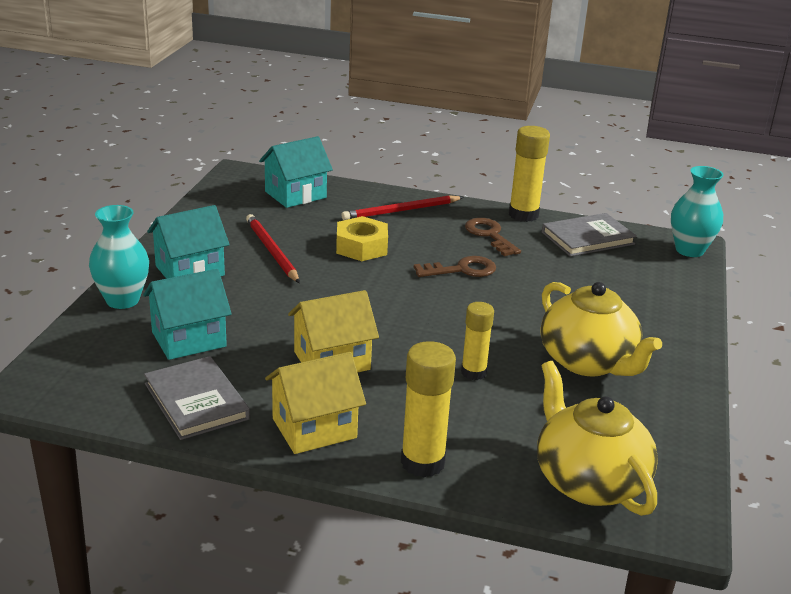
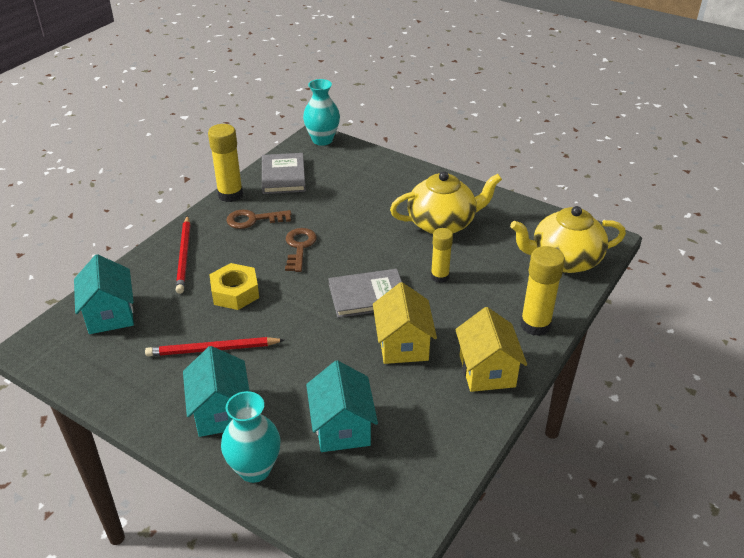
camera: 70 degrees left, 10 degrees up
grey book [144,356,250,440] -> grey book moved to [329,269,402,318]

